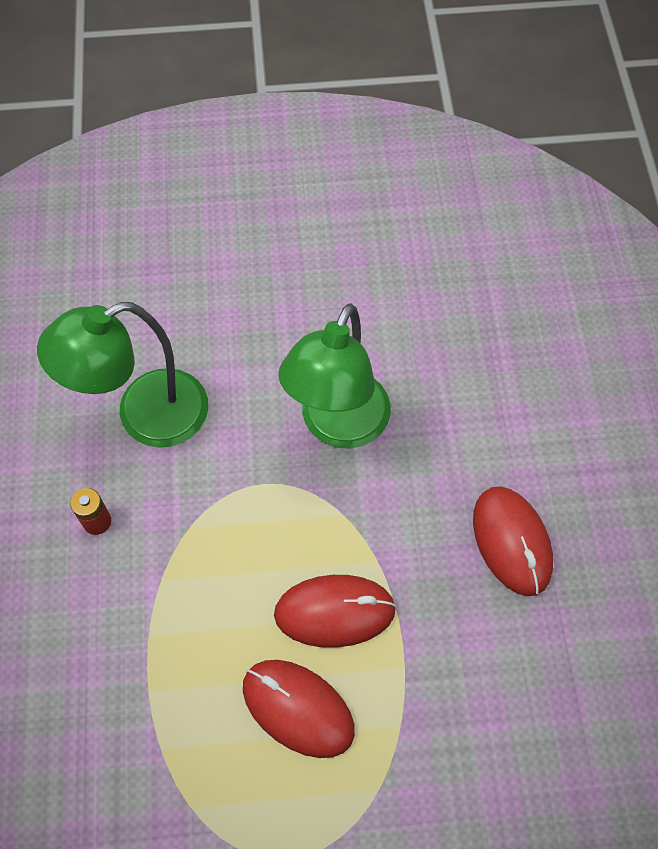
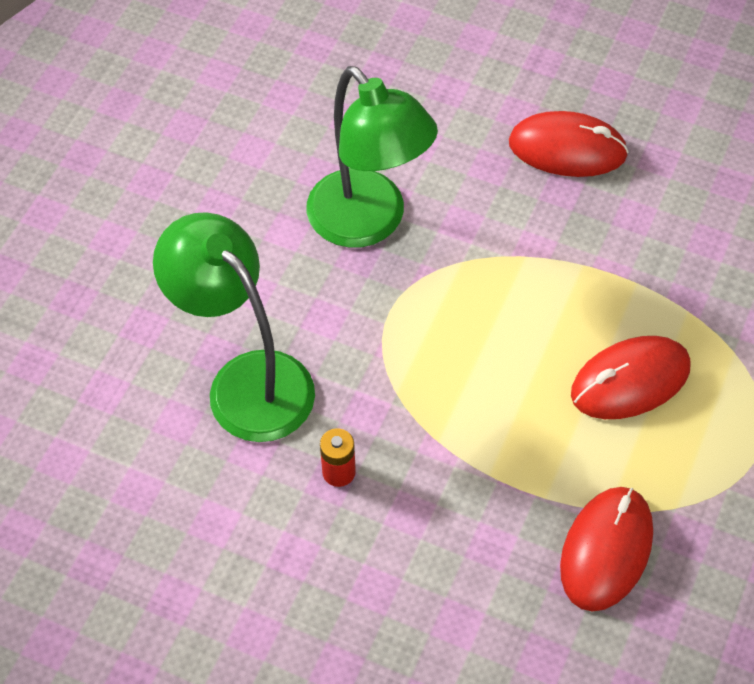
camera: 60 degrees left, 5 degrees down
green lamp [37,302,208,448] -> green lamp turned 135 degrees clockwise [153,212,315,442]
red mouse [274,575,397,648] -> red mouse moved to [560,487,653,612]

